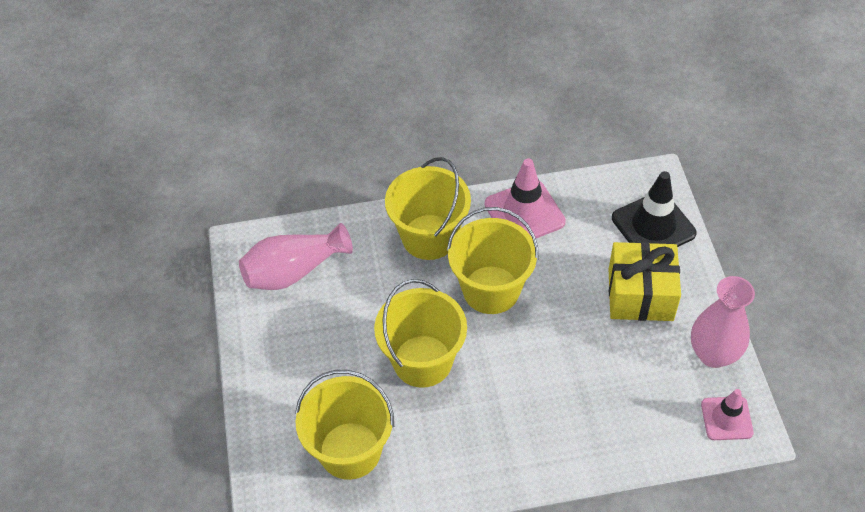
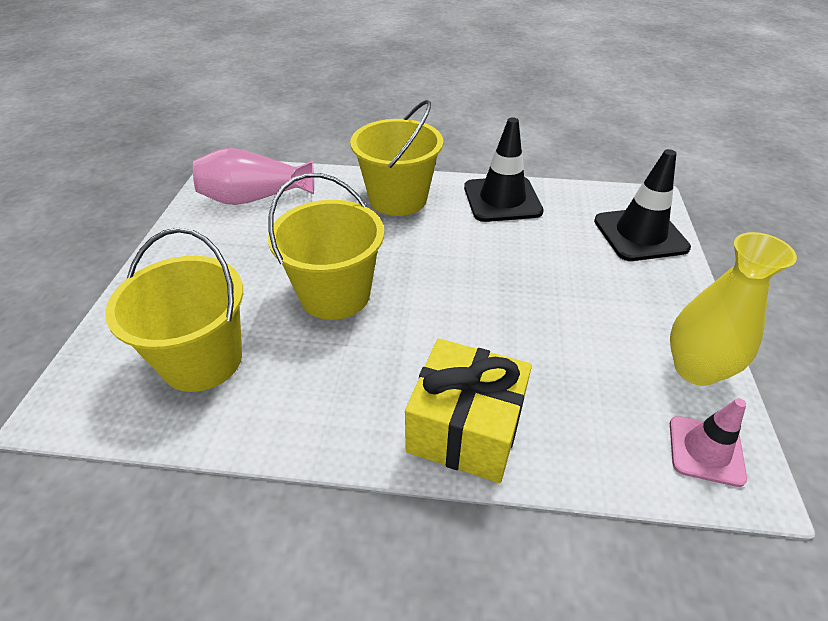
camera: 15 degrees right, 10 degrees down
yellow bucket [447,207,538,314] -> none
pink traffic cone [485,158,566,238] -> black traffic cone [464,118,544,222]
yellow gift [609,242,681,321] -> yellow gift moved to [405,338,532,483]
pink vase [691,276,755,368] -> yellow vase [670,232,797,386]

